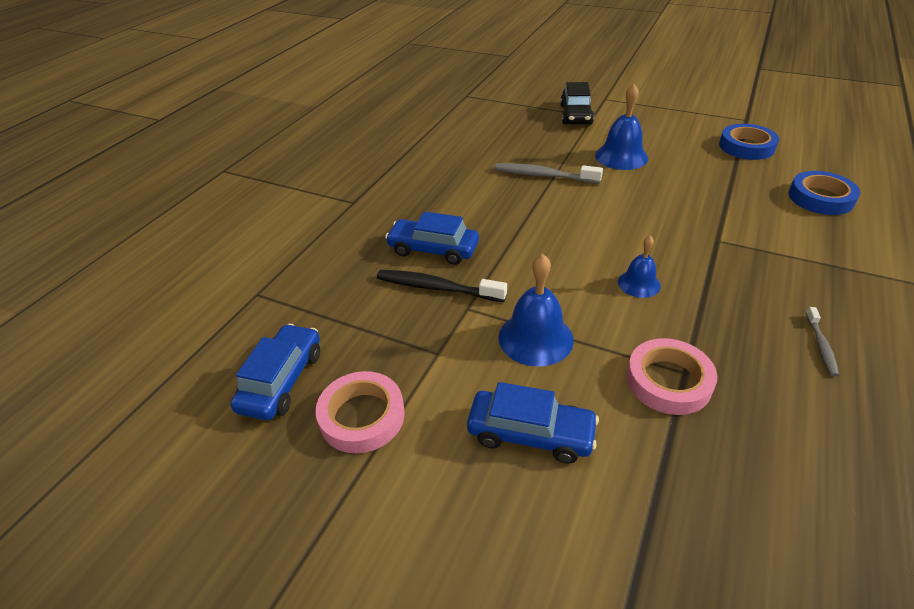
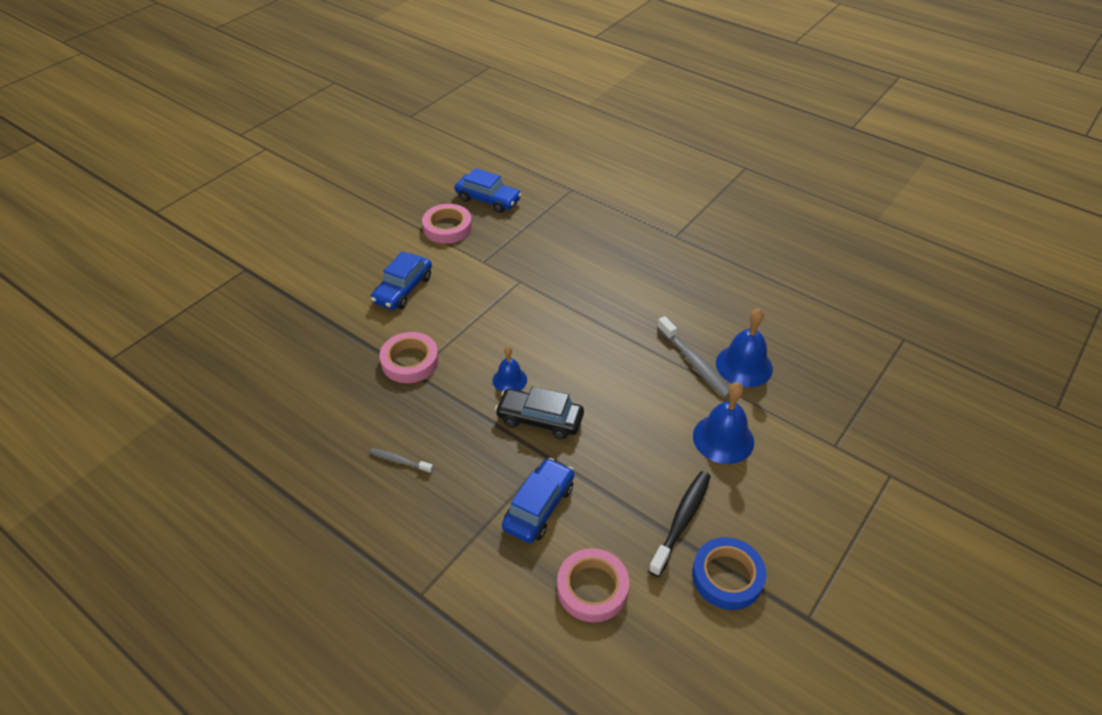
camera: 100 degrees right, 5 degrees up
black toothbrush [377,270,507,302] -> black toothbrush moved to [648,471,711,577]
blue car [385,211,479,265] -> blue car moved to [502,458,574,543]
grey toothbrush [495,163,603,184] -> grey toothbrush turned 120 degrees clockwise [657,316,729,398]
blue bell [498,254,574,367] -> blue bell moved to [716,308,773,387]
black car [560,82,594,125] -> black car moved to [495,386,584,439]
blue tape [788,171,860,215] -> pink tape [557,548,629,622]

